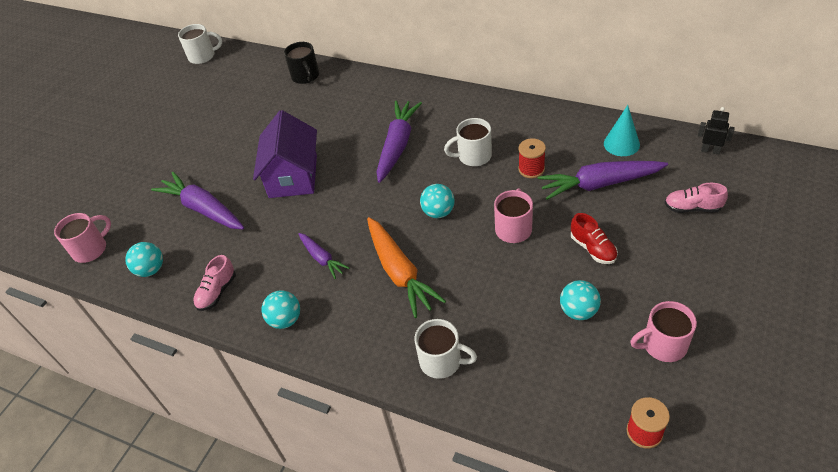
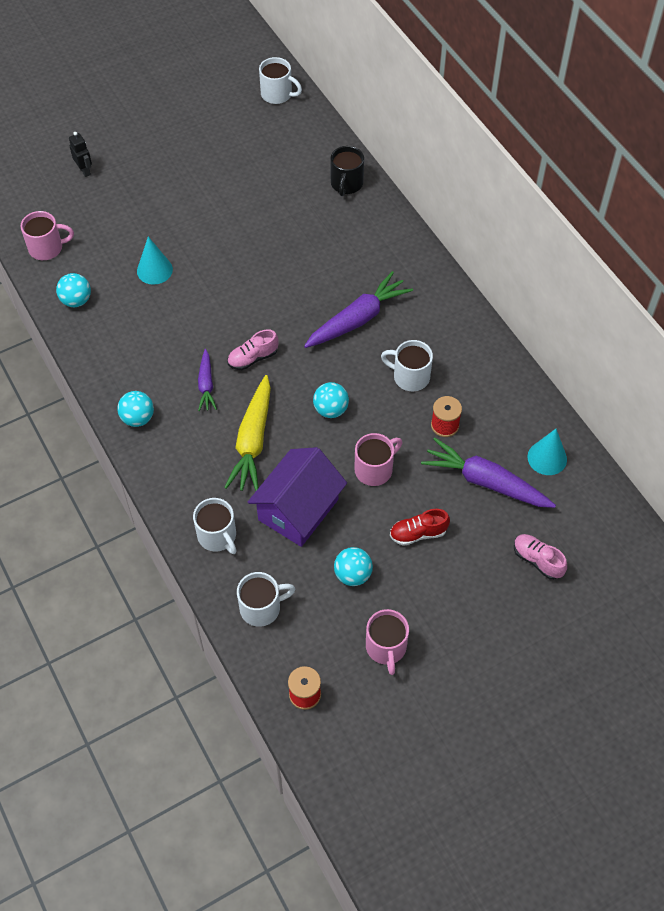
camera: 30 degrees right, 10 degrees up
purple carrot [151,172,244,229] -> turquoise cone [137,237,173,285]
pink shoe [193,255,236,311] -> pink shoe moved to [227,329,279,370]
purple house [253,110,317,198] -> purple house moved to [248,447,347,547]
orange carrot [367,217,446,318] -> yellow carrot [224,375,271,491]
red shoe [571,213,618,264] -> red shoe turned 75 degrees clockwise [390,509,450,546]
pink mug [630,301,697,362] -> pink mug turned 120 degrees counterclockwise [366,609,409,675]
black robot [698,107,735,155] -> black robot moved to [69,132,92,177]
none -> white mug [237,572,295,627]

